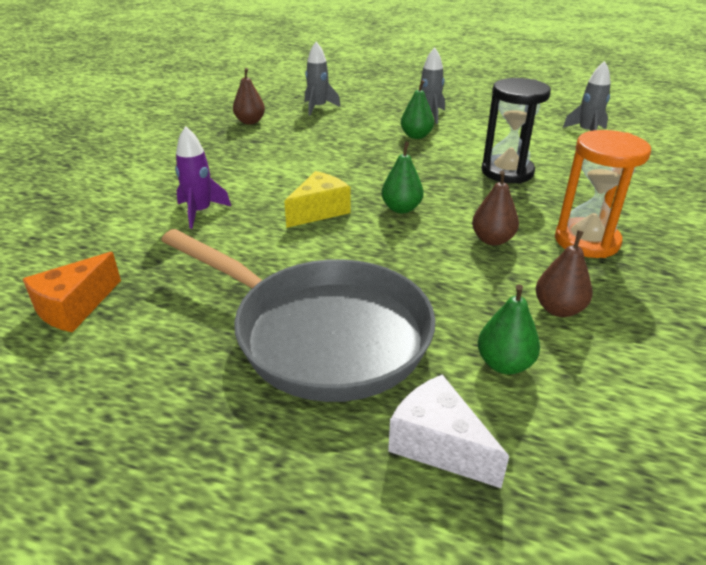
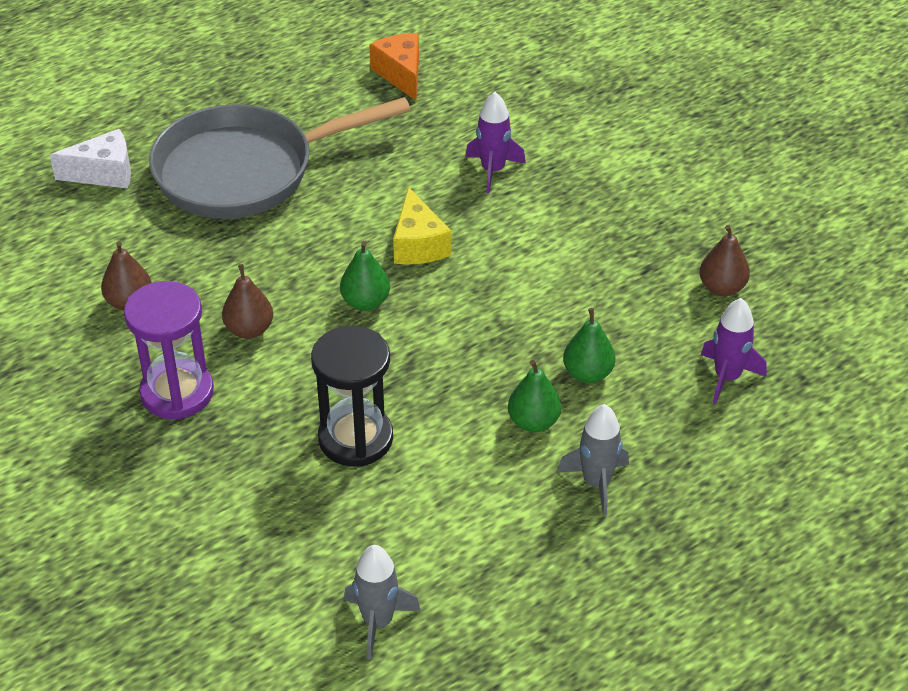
camera: 125 degrees right, 10 degrees up
grey rocket [305,42,341,116] -> purple rocket [701,298,766,404]
green pear [478,284,540,374] -> green pear moved to [563,308,615,383]
orange hourglass [555,130,651,258] -> purple hourglass [124,281,214,419]

